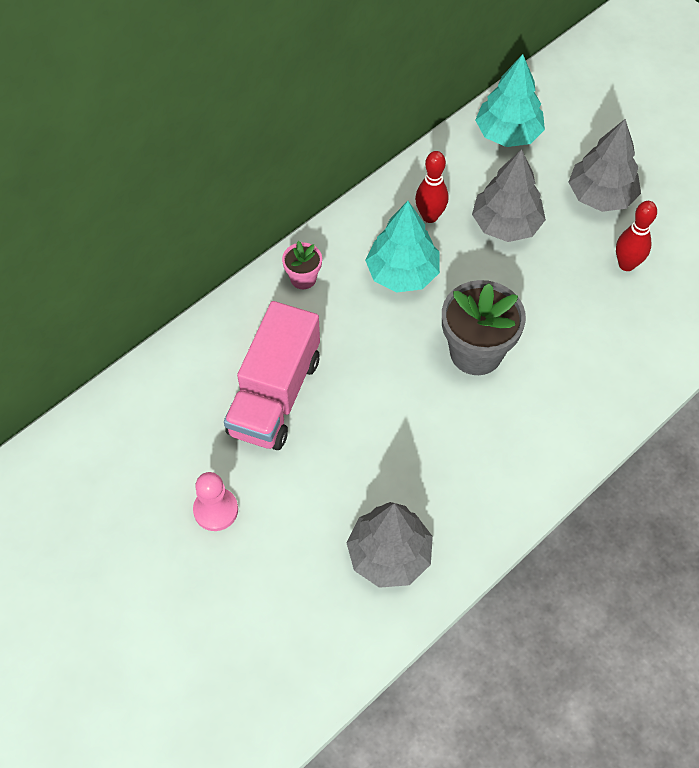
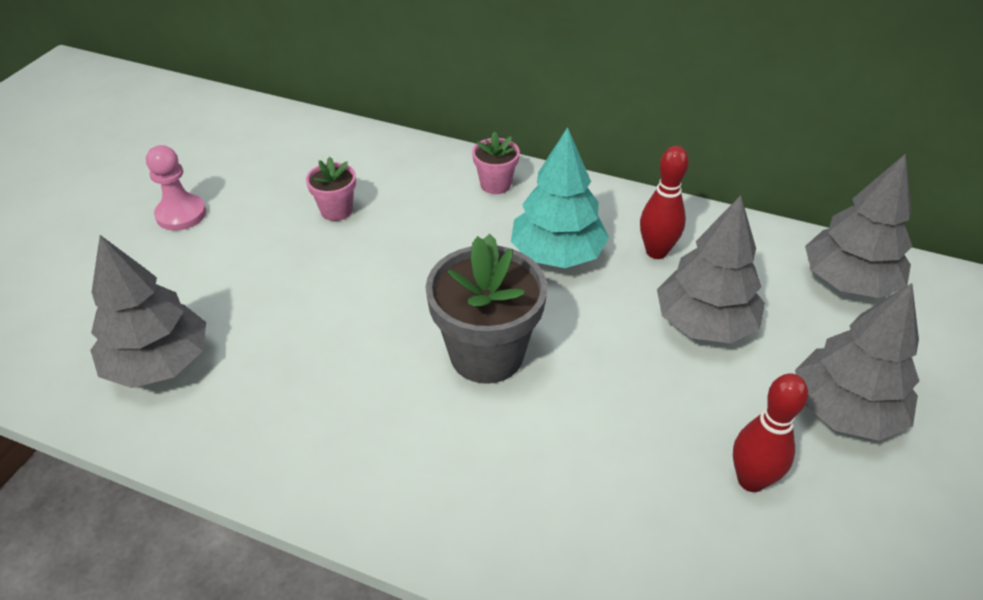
camera: 65 degrees right, 15 degrees down
pink truck [224,301,320,450] -> pink flower pot [306,157,356,221]
turquoise tree [475,54,545,147] -> grey tree [805,154,912,298]

